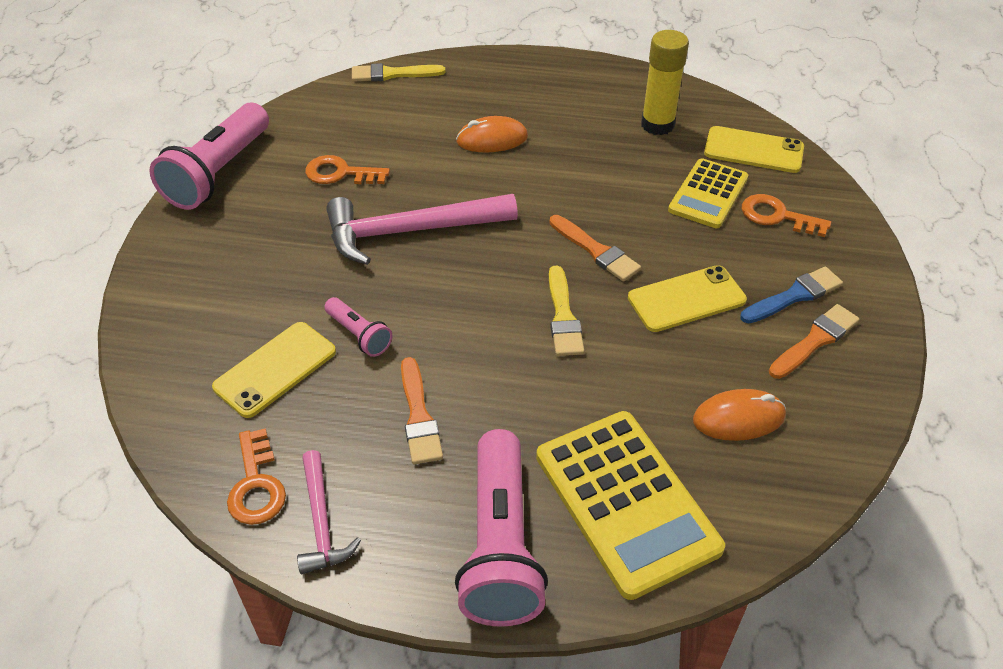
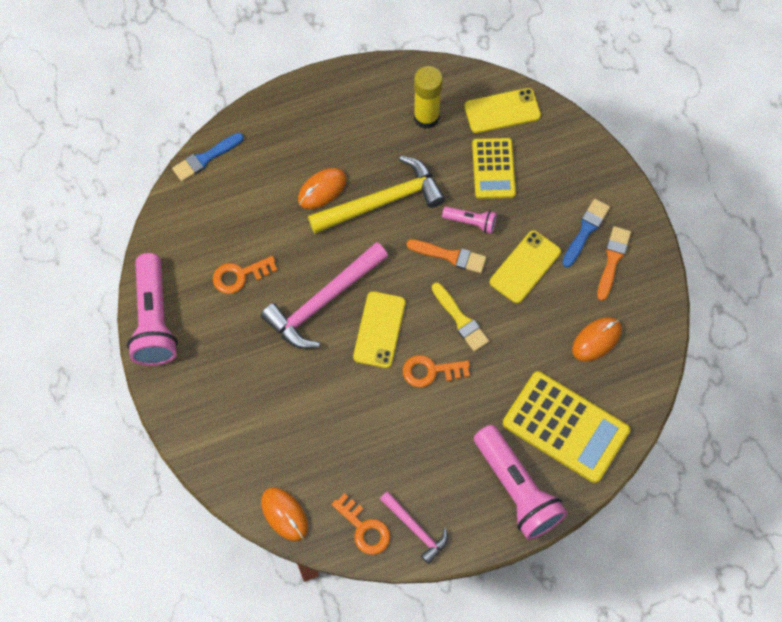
camera: 30 degrees left, 20 degrees up
yellow phone [212,322,336,418] -> yellow phone moved to [353,291,405,368]
pink flashlight [324,297,392,357] -> pink flashlight moved to [442,207,497,234]
yellow brush [352,63,446,82] -> blue brush [172,133,244,182]
orange brush [401,357,443,464] -> none
orange key [742,194,831,237] -> orange key moved to [403,355,470,388]
none -> orange mouse [261,487,308,541]
none -> yellow hammer [308,156,445,234]

